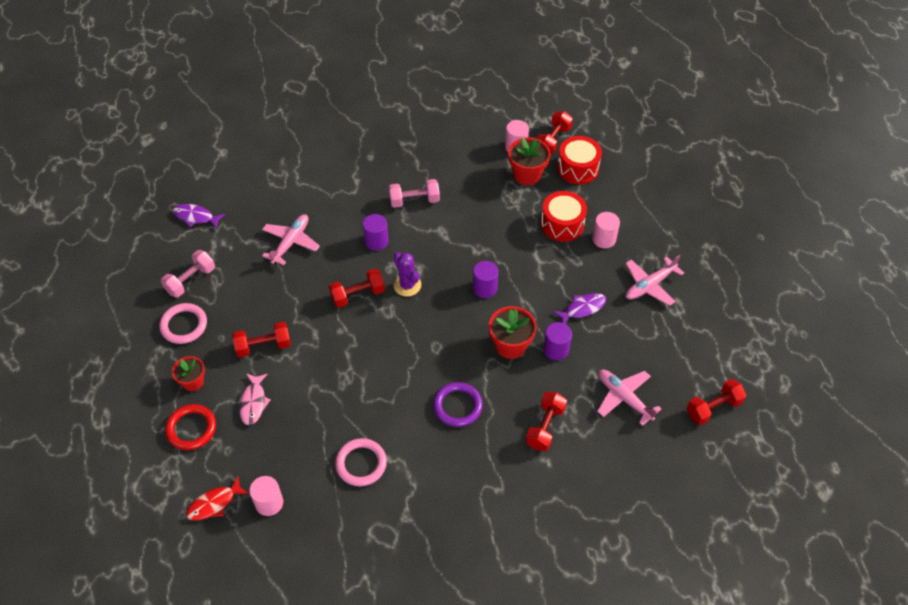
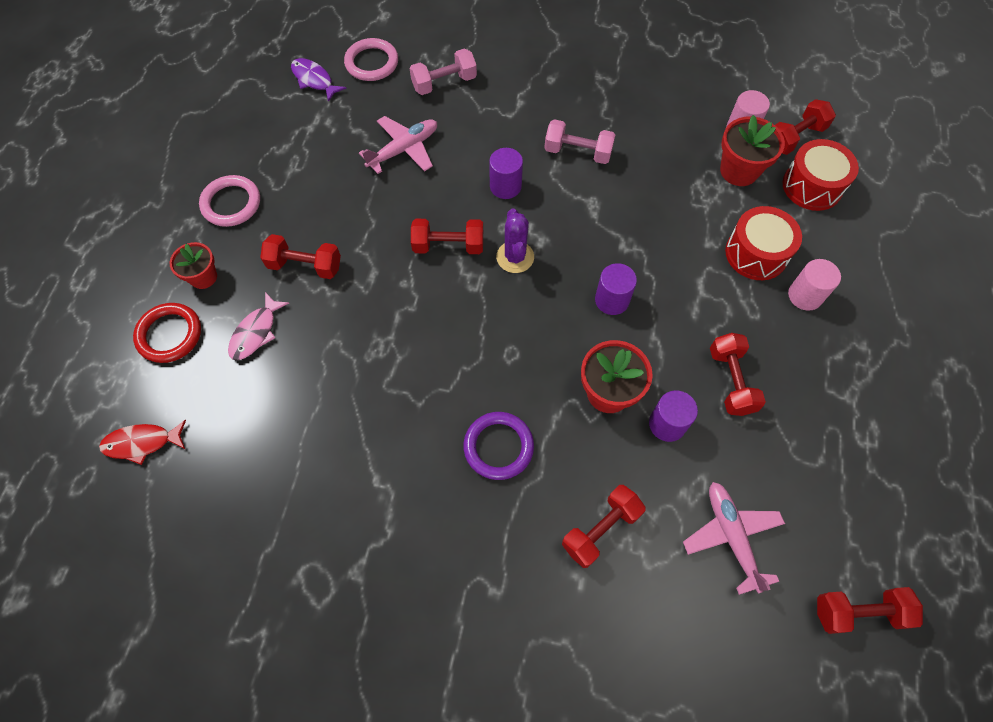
camera: 25 degrees right, 10 degrees up
pink dumbbell [161,250,215,297] -> pink dumbbell moved to [409,48,477,95]
pink cylinder [249,476,283,516] -> none
pink ring [335,438,387,486] -> pink ring moved to [344,38,398,81]
purple fish [553,293,606,324] -> red dumbbell [710,333,766,416]
pink plane [626,255,684,306] -> none

